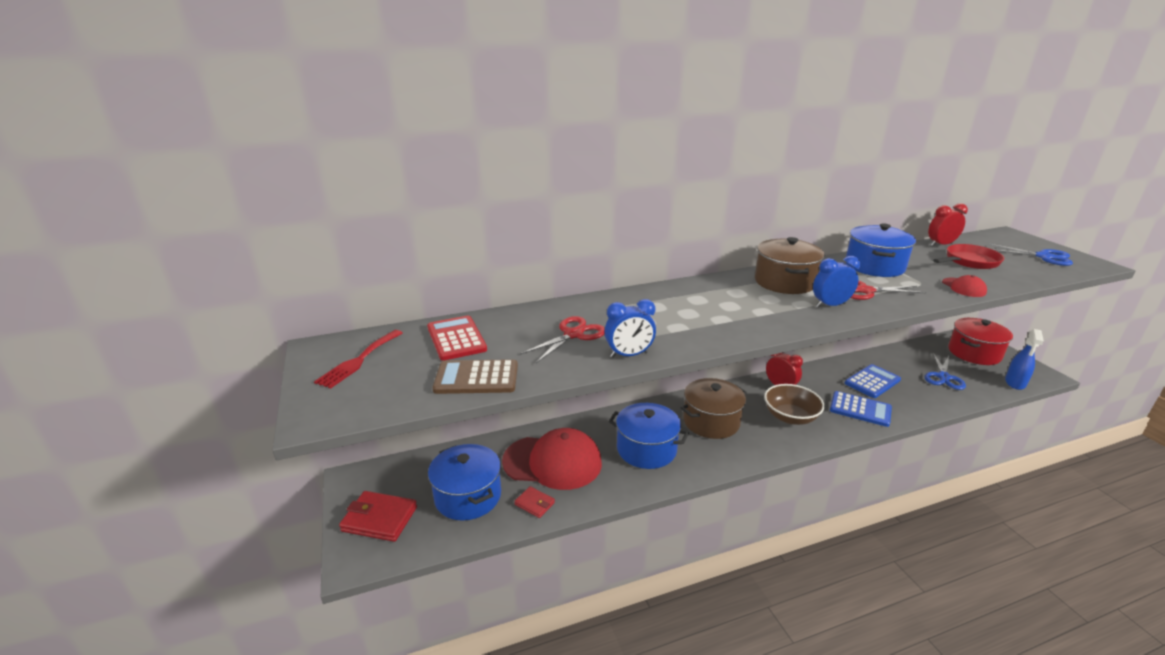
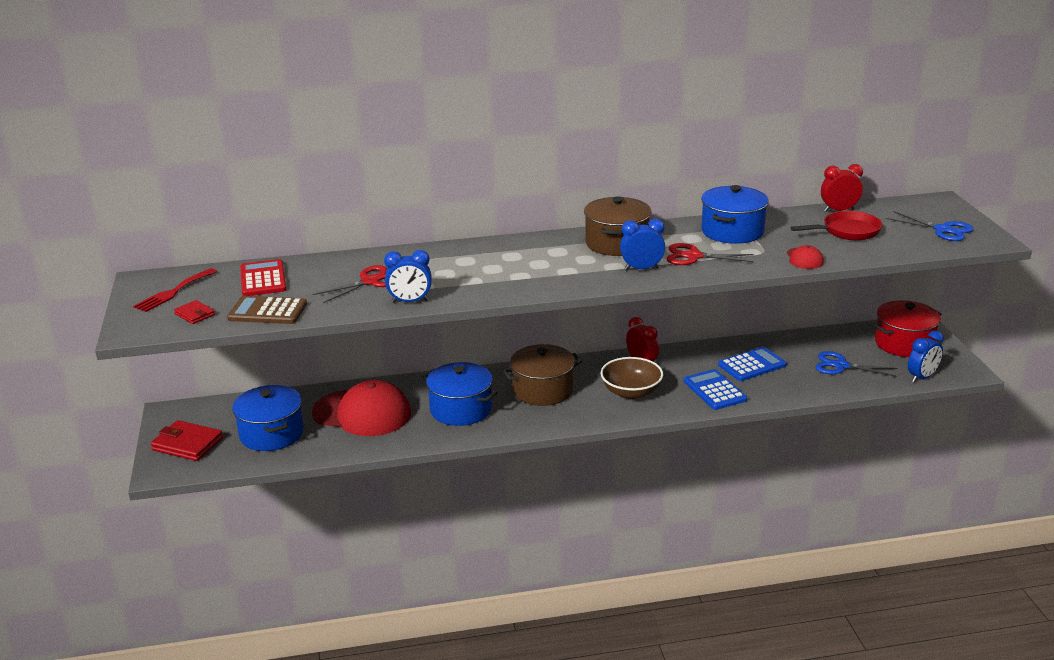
camera: 10 degrees right, 0 degrees up
red wallet [514,486,555,518] -> red wallet moved to [174,300,215,324]
blue calculator [830,391,892,427] -> blue calculator turned 150 degrees counterclockwise [684,369,747,410]
blue scissors [925,353,966,390] -> blue scissors turned 75 degrees clockwise [815,351,898,377]
blue spray bottle [1005,329,1044,390] -> blue clock [908,331,944,383]

